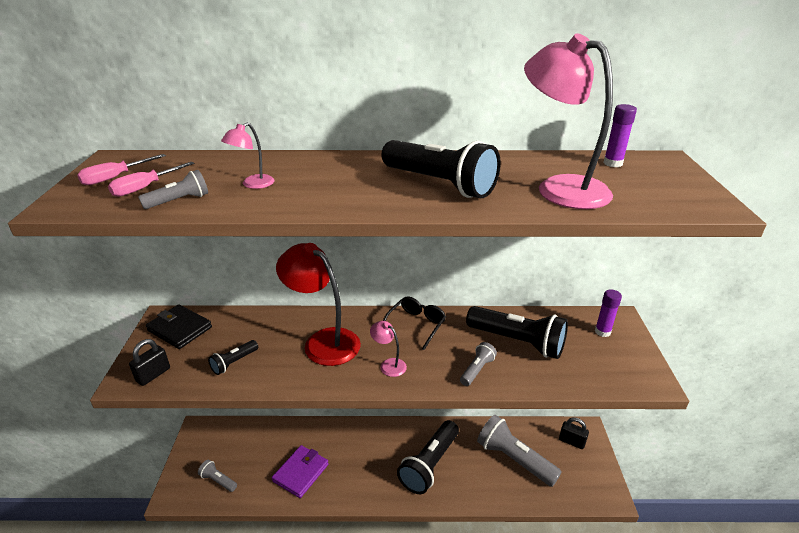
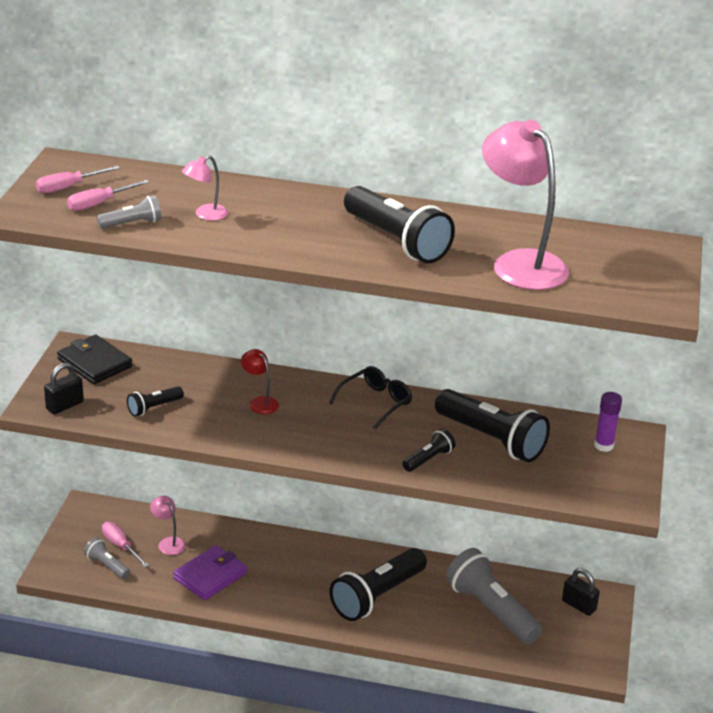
camera: 10 degrees right, 0 degrees up
red lamp [276,243,361,366] -> red lamp [241,349,279,414], size x0.45
pink lamp [370,321,407,377] -> pink lamp moved to [150,496,186,555]
grey flashlight [460,342,497,386] -> black flashlight [402,429,456,472]
purple glue stick [603,104,637,167] -> none
none -> pink screwdriver [102,522,149,567]

